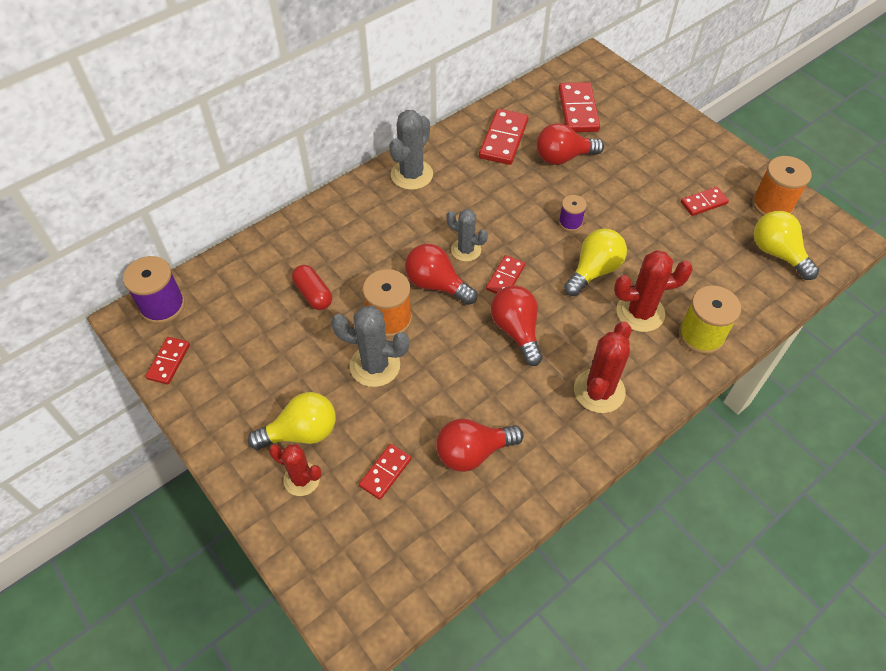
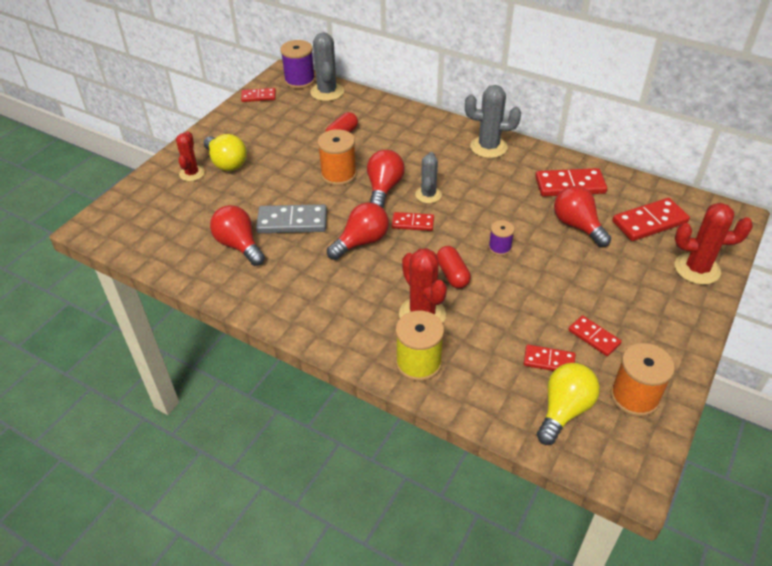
camera: 70 degrees right, 10 degrees down
grey cactus [331,305,410,387] -> grey cactus moved to [310,32,344,101]
red domino [359,444,411,500] -> red domino moved to [524,345,575,371]
yellow light bulb [564,229,627,296] -> red capsule [437,246,471,288]
red cactus [574,321,631,413] -> red cactus moved to [675,203,753,285]
none -> grey domino [256,204,327,233]

